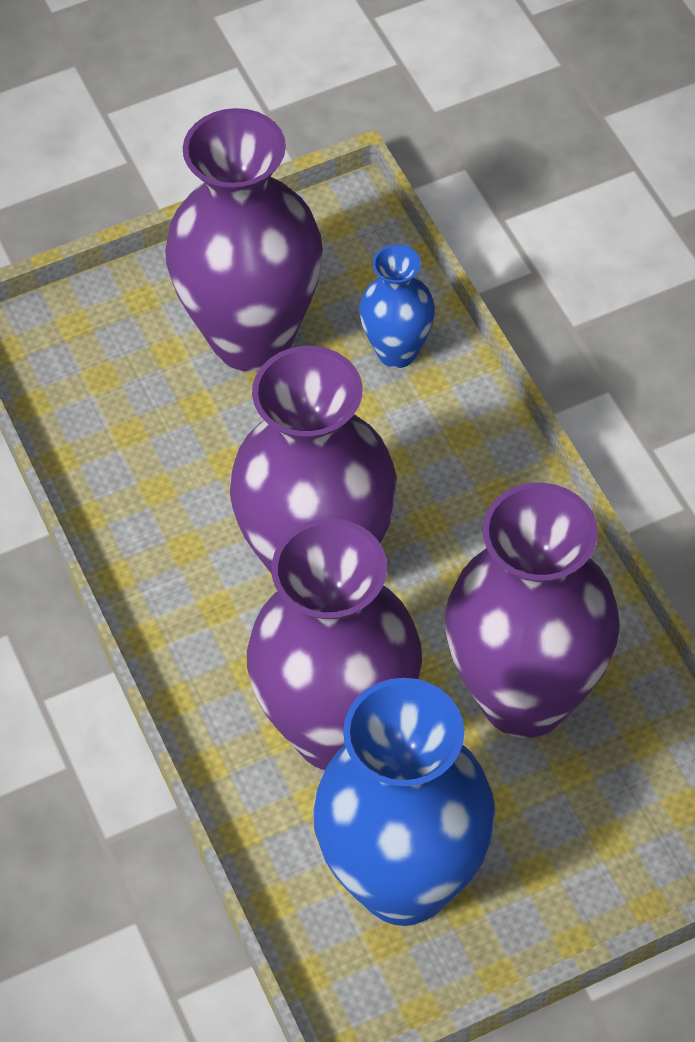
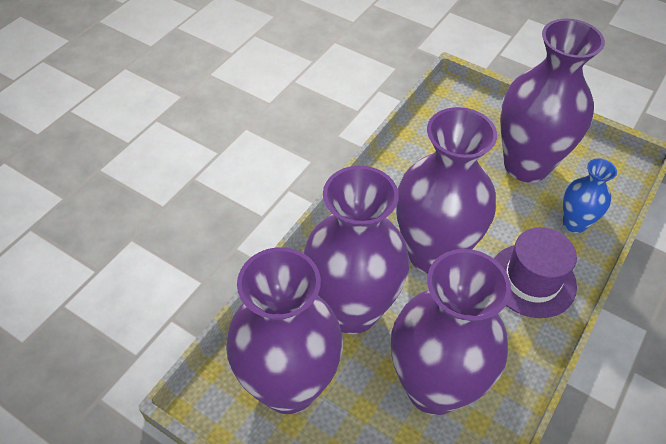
camera: 55 degrees right, 5 degrees down
blue vase [313,678,496,926] -> purple vase [226,247,343,414]
none -> purple hat [494,227,577,318]

